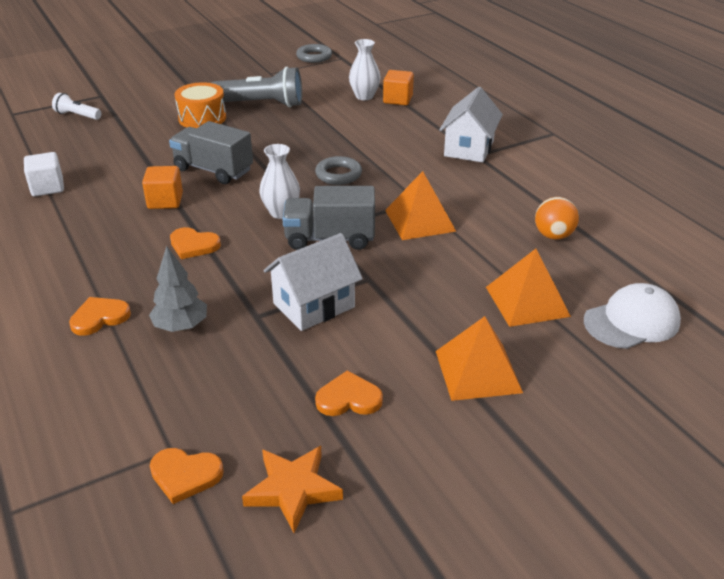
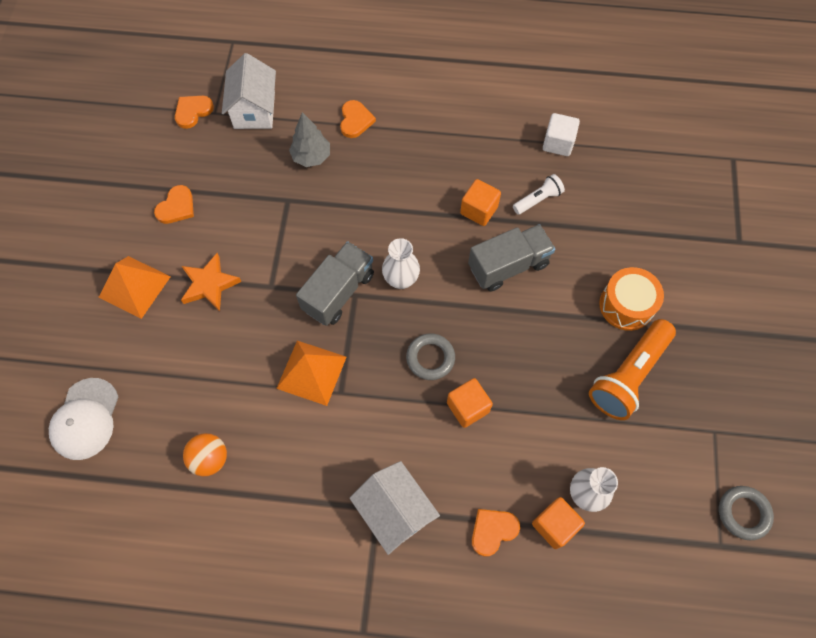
camera: 125 degrees right, 30 degrees up
white flashlight [52,93,101,120] -> white flashlight moved to [513,174,565,215]
orange heart [170,227,221,259] -> orange heart moved to [472,509,520,557]
grey flashlight [211,67,302,107] -> orange flashlight [589,319,676,420]
orange star [242,446,343,533] -> orange star moved to [181,253,241,311]
white house [263,233,363,331] -> white house moved to [222,53,276,129]
orange pyramid [486,249,571,327] -> none
none -> orange cube [447,378,493,428]

